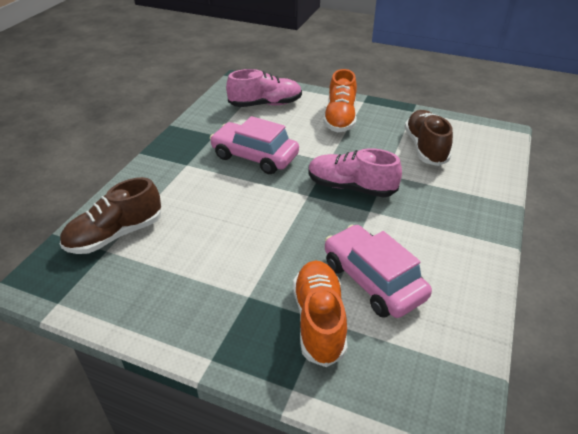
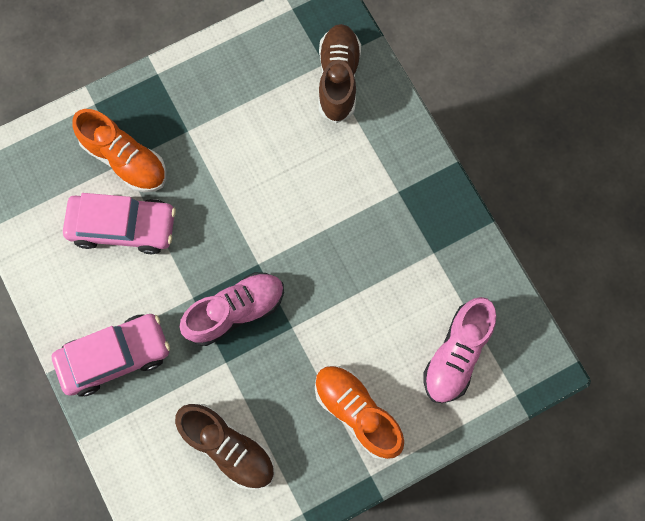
camera: 130 degrees right, 35 degrees up
pink car [210,116,299,174] -> pink car moved to [52,314,170,396]

